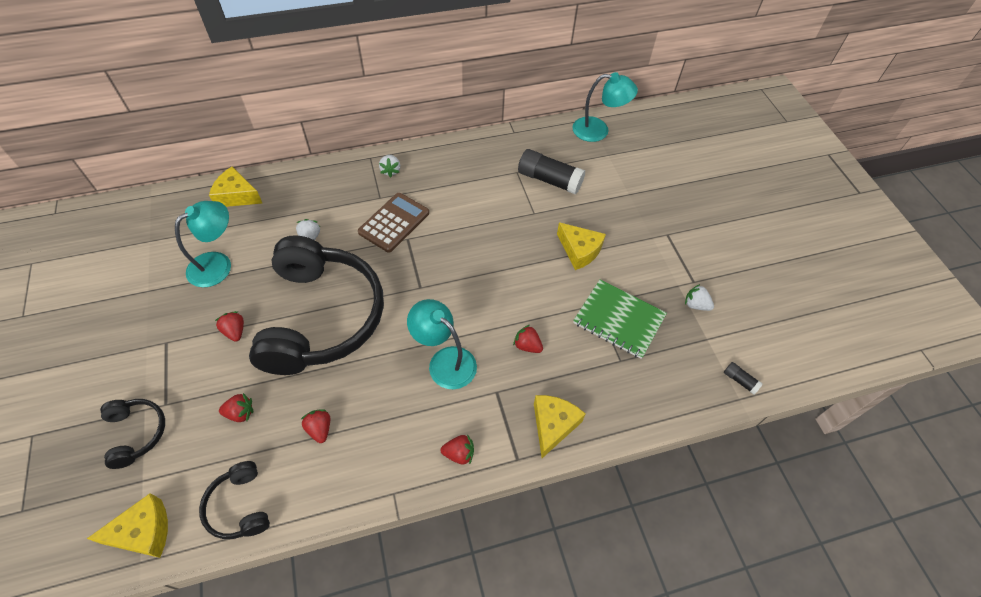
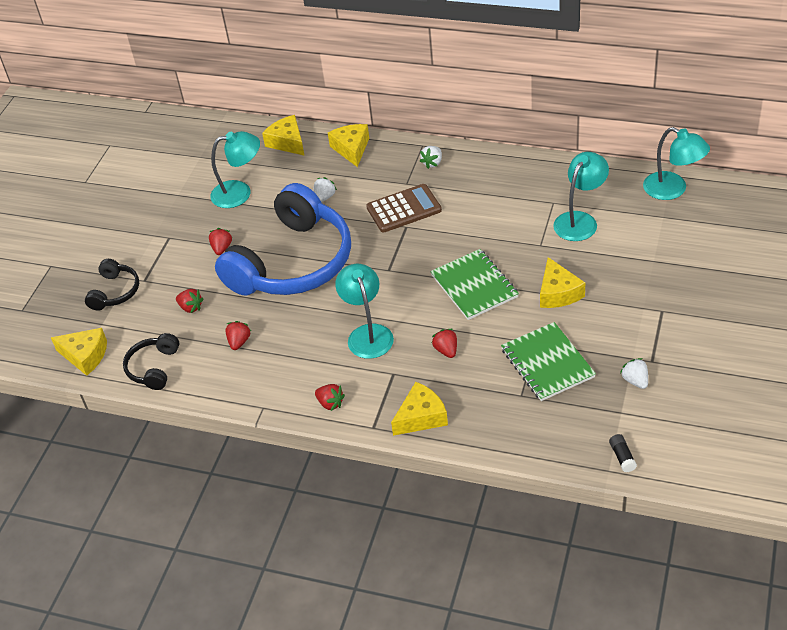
camera: 40 degrees right, 10 degrees down
black headphones [249,235,384,375] -> blue headphones [215,183,351,295]
black glue stick [518,149,586,194] -> turquoise lamp [553,152,609,241]
none -> yellow cheese [328,124,369,167]
none -> green notebook [430,249,519,320]

